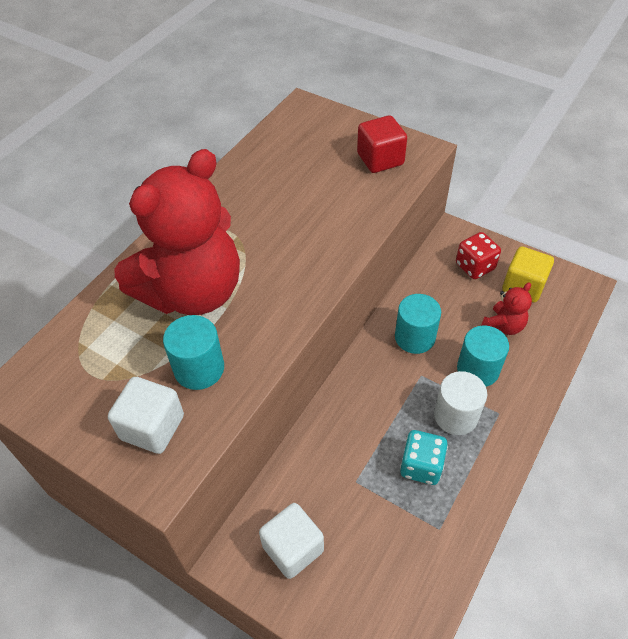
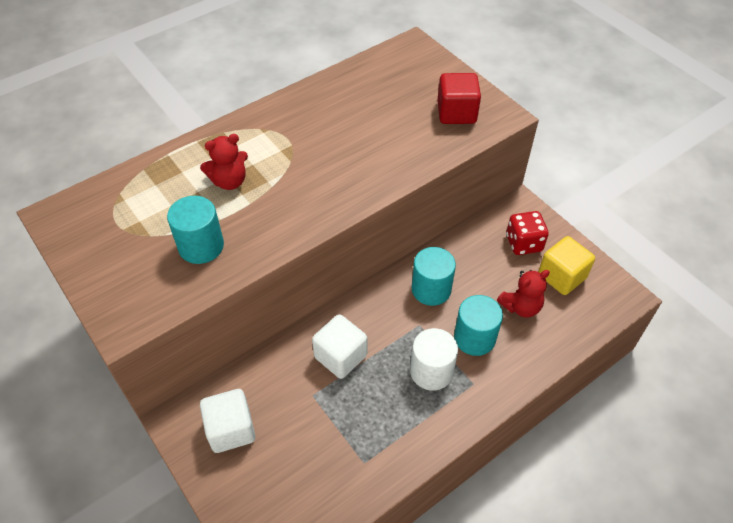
camera: 20 degrees right, 0 degrees up
white cube [108,377,184,454] -> white cube moved to [312,314,367,379]
red teddy bear [114,149,240,315] -> red teddy bear [200,134,248,190], size x0.42
turquoise dice [400,430,448,485] -> none

